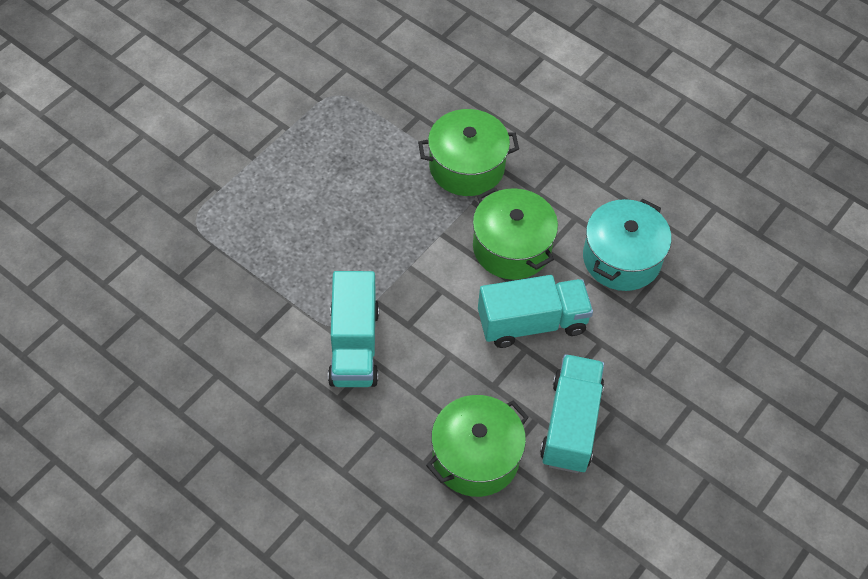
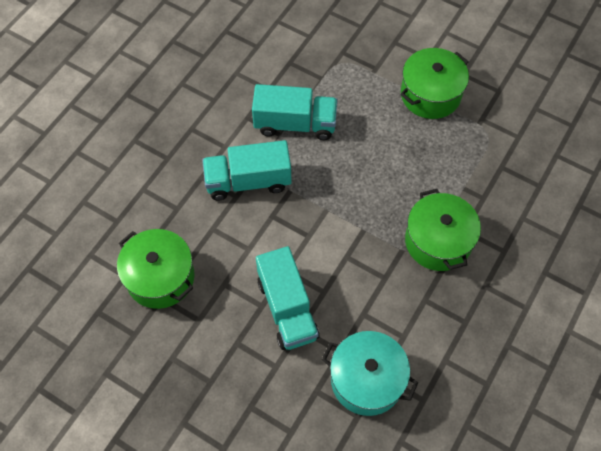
camera: 85 degrees right, 5 degrees up
green pot [473,187,558,280] -> green pot moved to [400,48,469,119]
turquoise truck [540,354,604,473] -> turquoise truck moved to [252,84,338,140]

